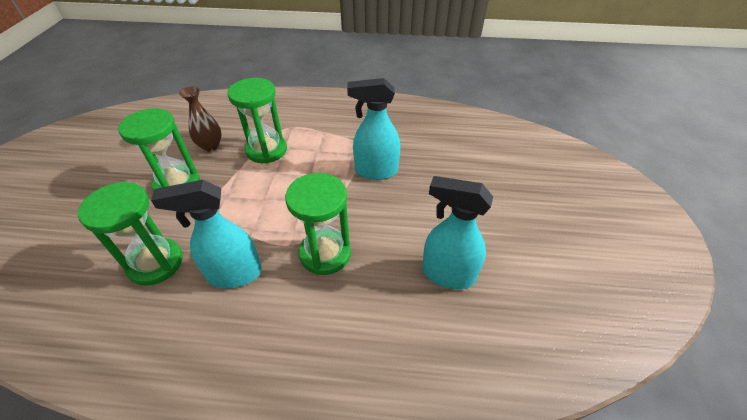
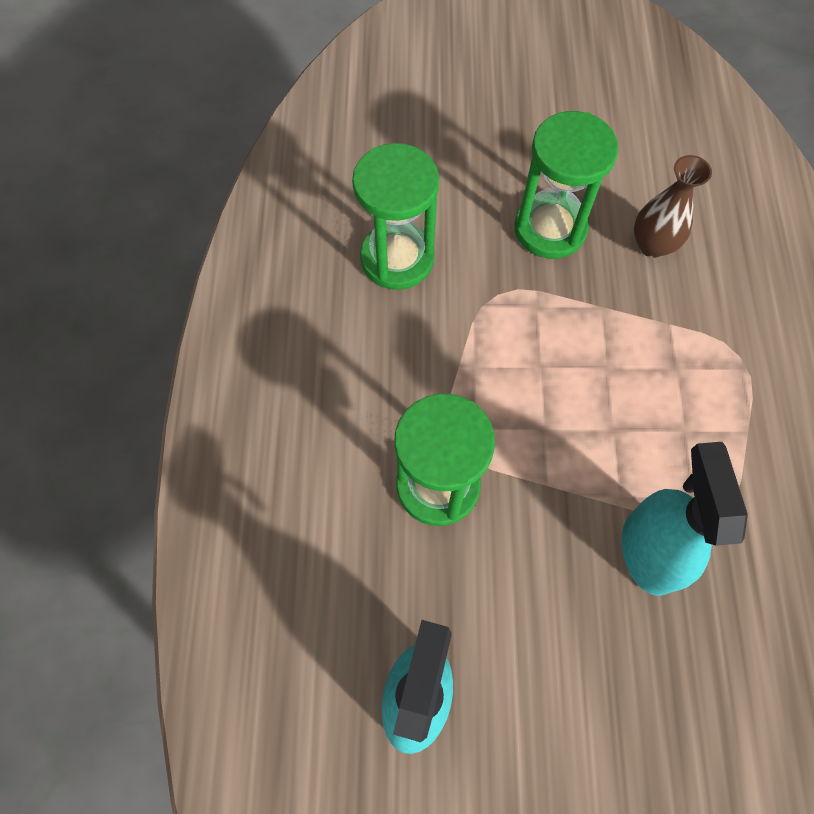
camera: 85 degrees right, 20 degrees up
turquoise spray bottle [151,180,262,288] -> none
green hourglass [227,78,287,164] -> none

